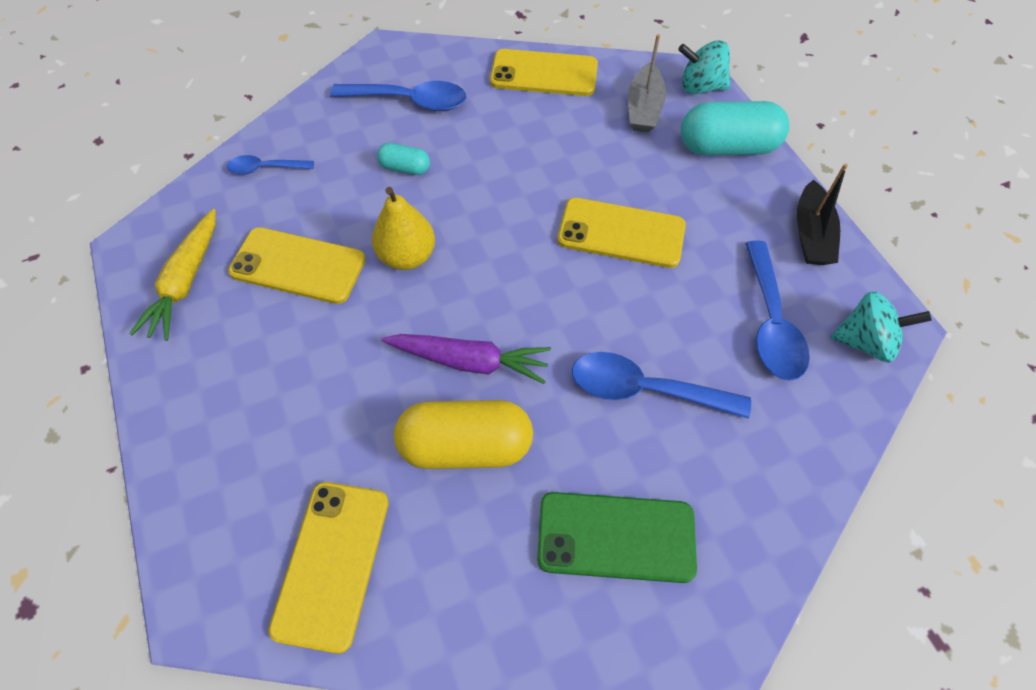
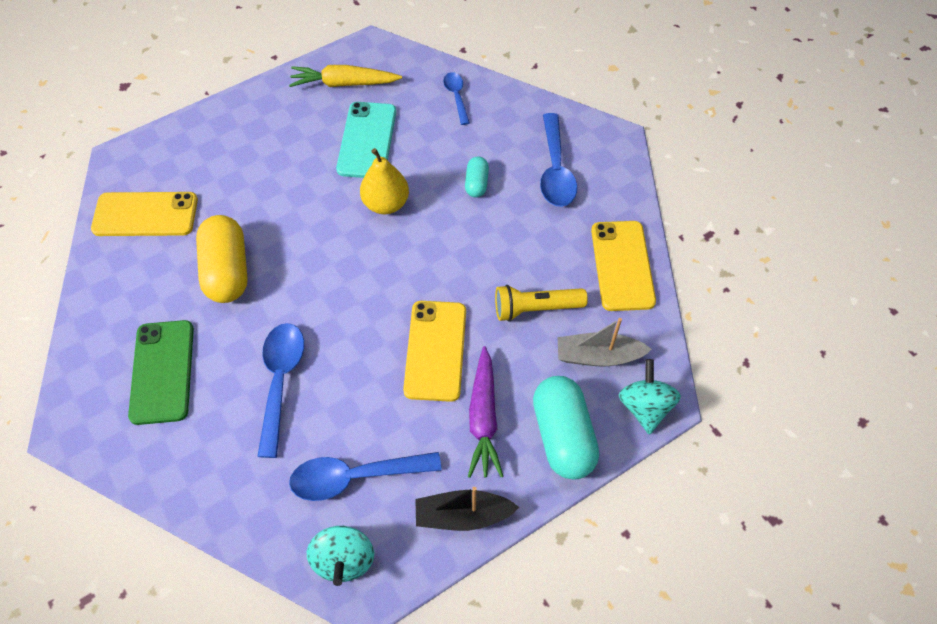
camera: 80 degrees right, 0 degrees up
yellow phone [228,227,366,304] -> turquoise phone [336,102,396,178]
purple carrot [382,334,551,384] -> purple carrot moved to [468,346,504,478]
none -> yellow flashlight [495,285,588,322]

